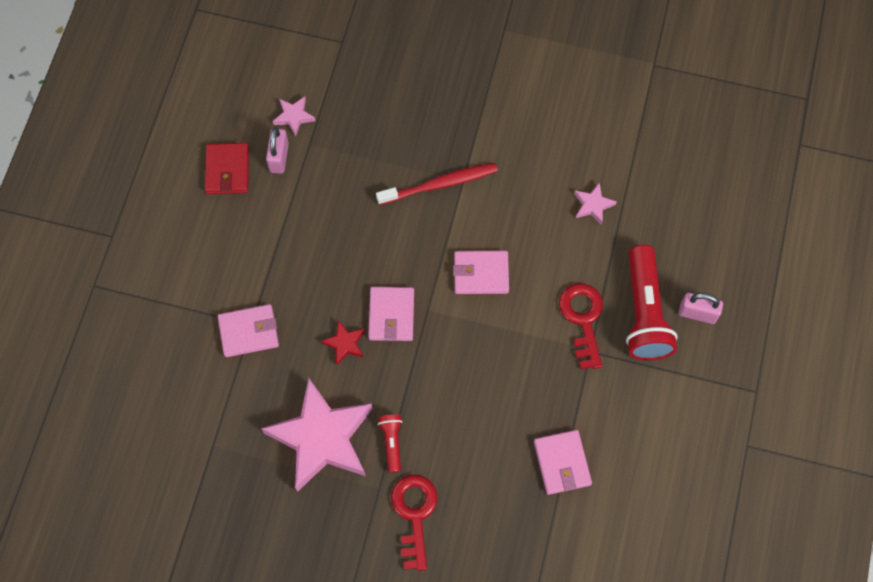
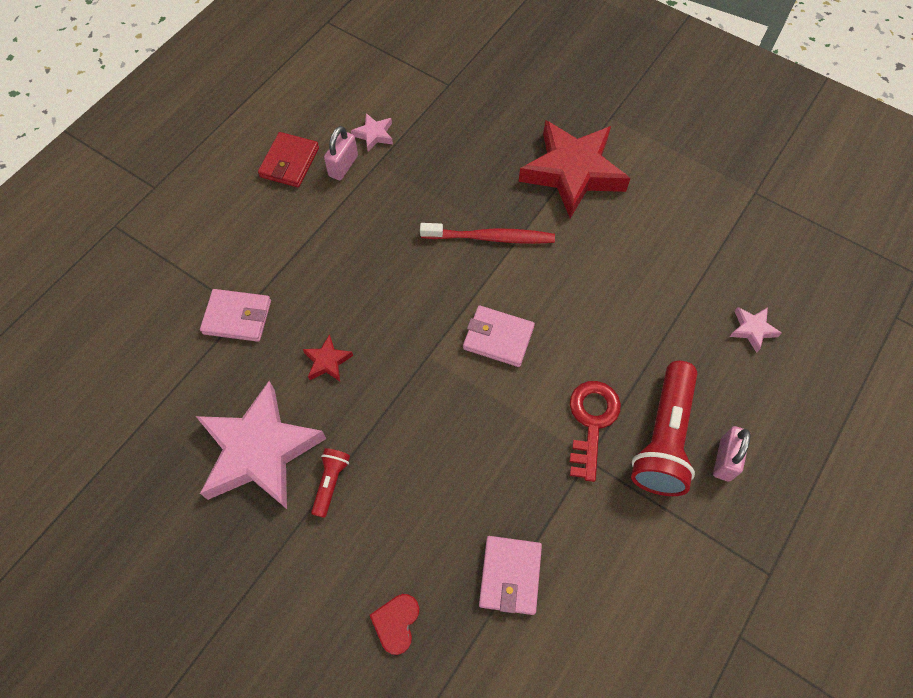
camera: 20 degrees right, 5 degrees down
pink wallet [368,287,414,341] -> none
red key [391,475,438,571] -> none
pink star [574,182,617,225] -> pink star moved to [730,307,782,353]
pink padlock [679,293,723,324] -> pink padlock turned 75 degrees clockwise [713,426,751,482]
none -> red heart [370,594,420,655]
none -> red star [519,120,631,218]

